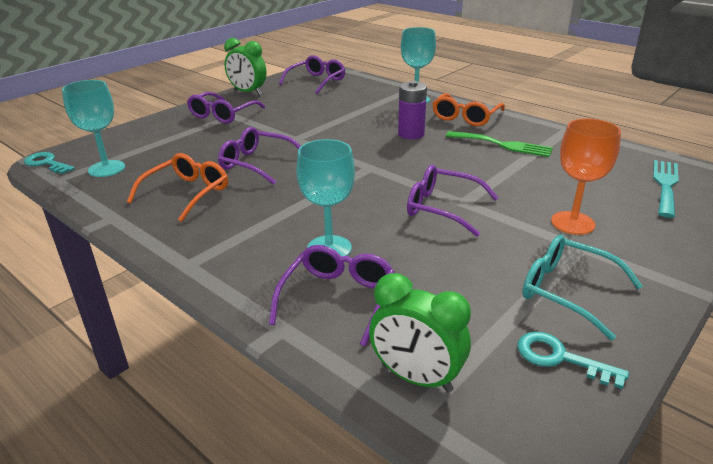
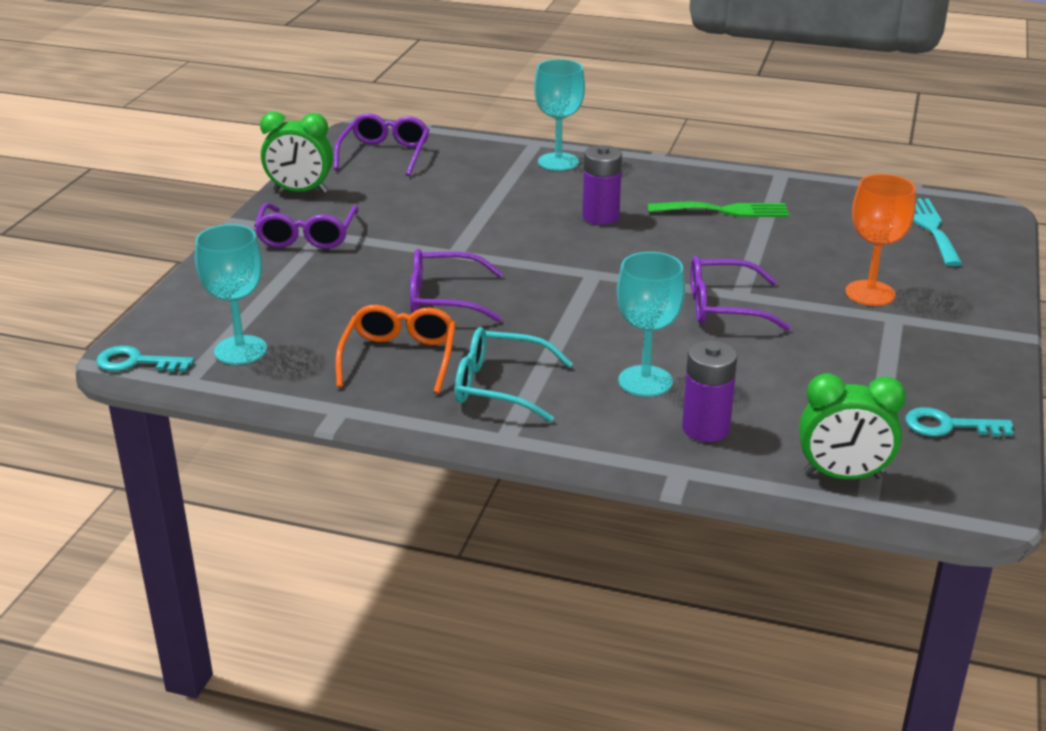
camera: 25 degrees left, 0 degrees up
purple glasses [269,245,395,346] -> purple battery [682,340,738,442]
orange glasses [432,93,505,126] -> none
turquoise glasses [522,235,643,340] -> turquoise glasses moved to [455,327,573,422]

